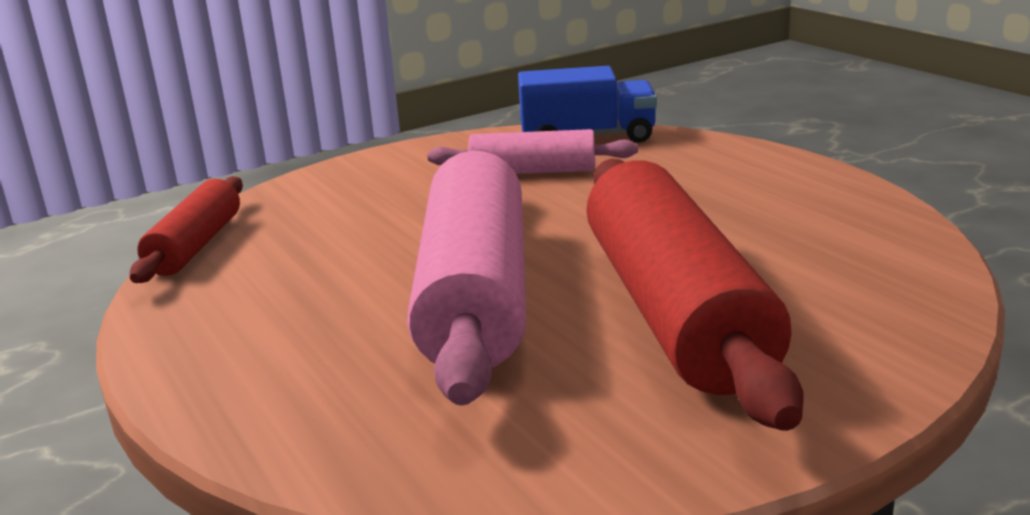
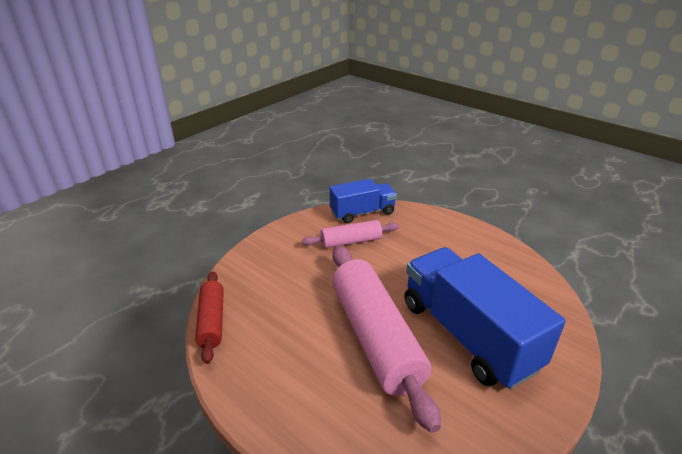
camera: 20 degrees left, 10 degrees up
red rolling pin [586,159,804,431] -> blue truck [404,247,566,390]

